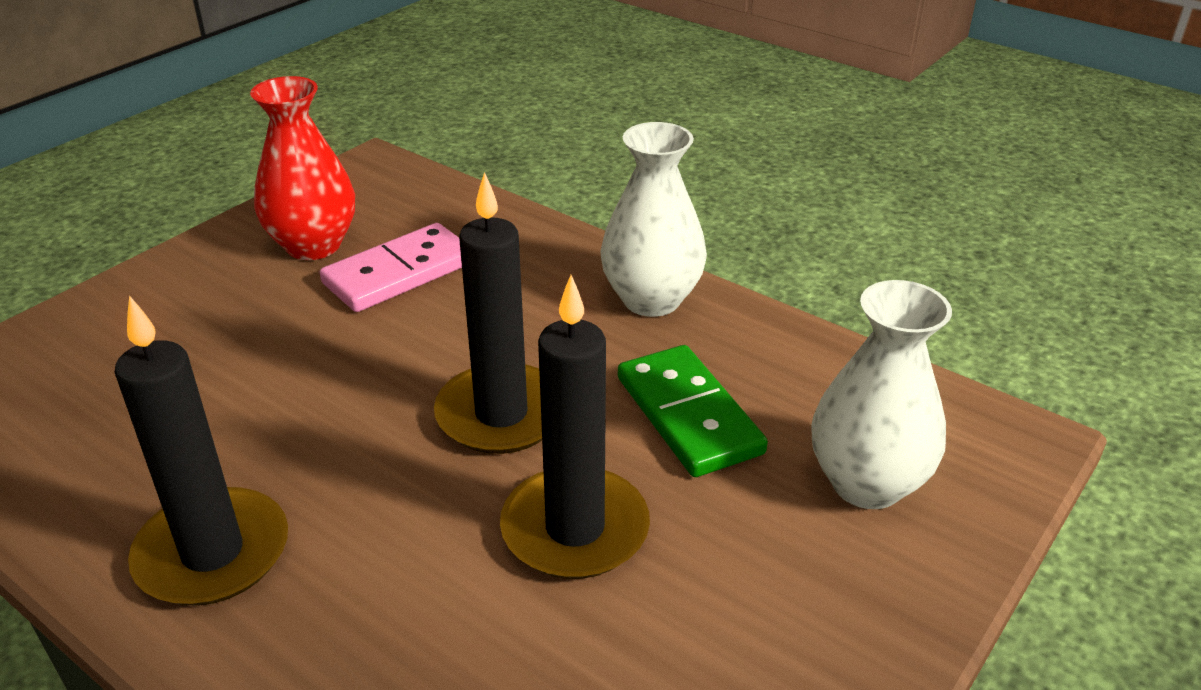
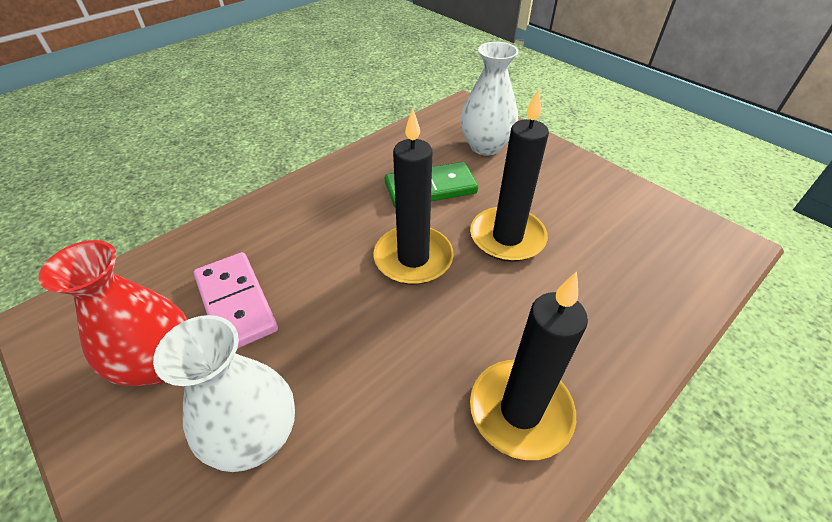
camera: 80 degrees left, 10 degrees up
white vase [600,122,707,317] -> white vase moved to [153,315,295,472]

